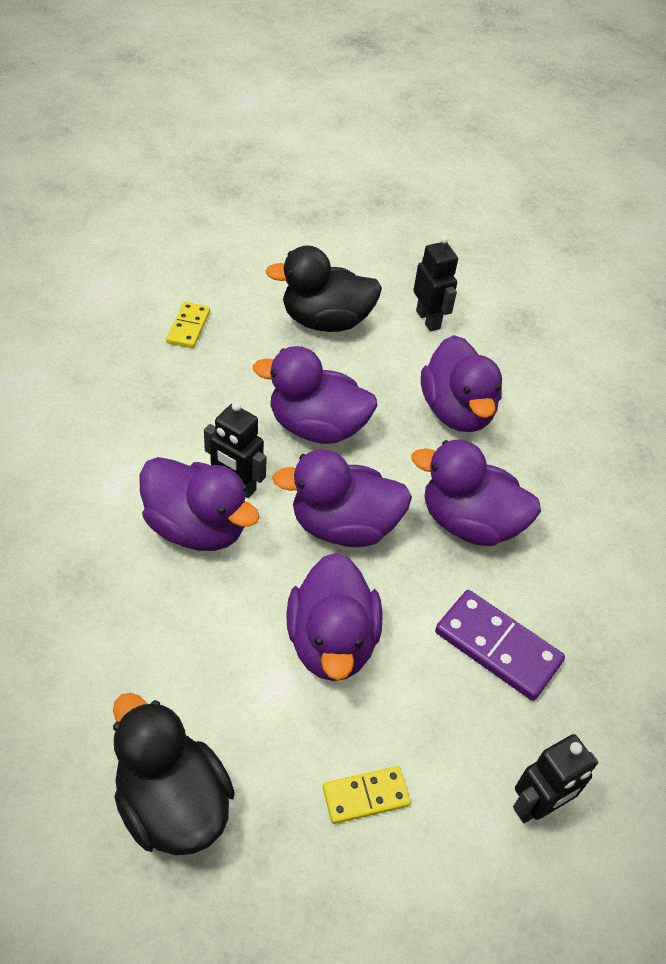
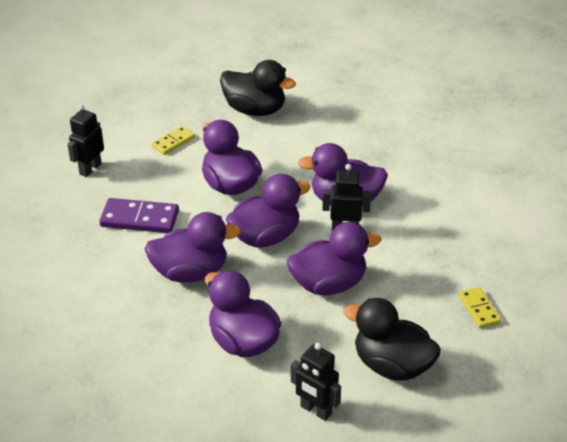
camera: 155 degrees right, 10 degrees down
black duck [265,246,382,332] -> black duck turned 120 degrees counterclockwise [343,298,441,381]

